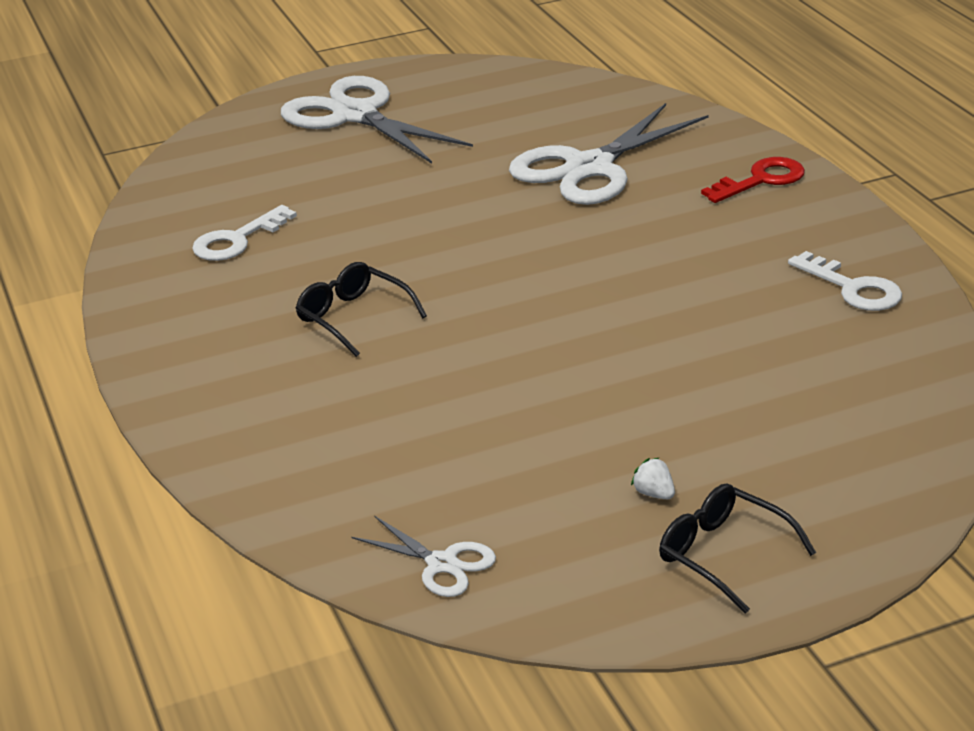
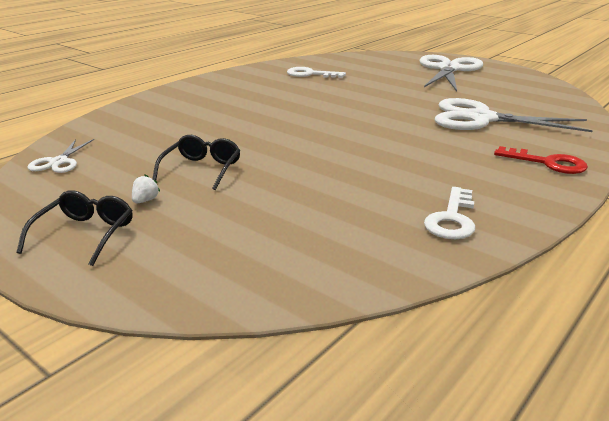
camera: 60 degrees right, 5 degrees down
black glasses [296,262,427,357] -> black glasses moved to [152,135,241,190]

